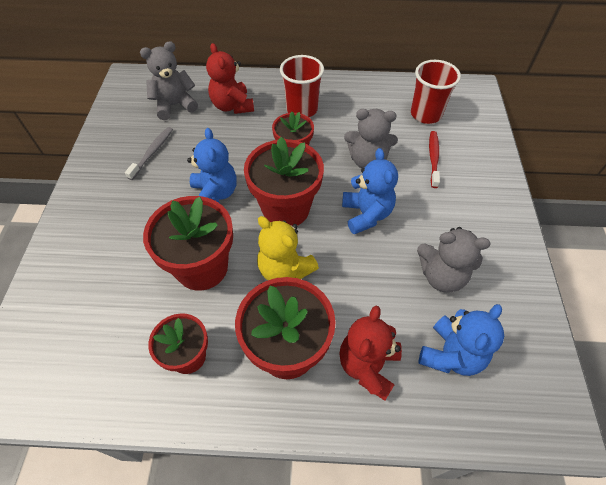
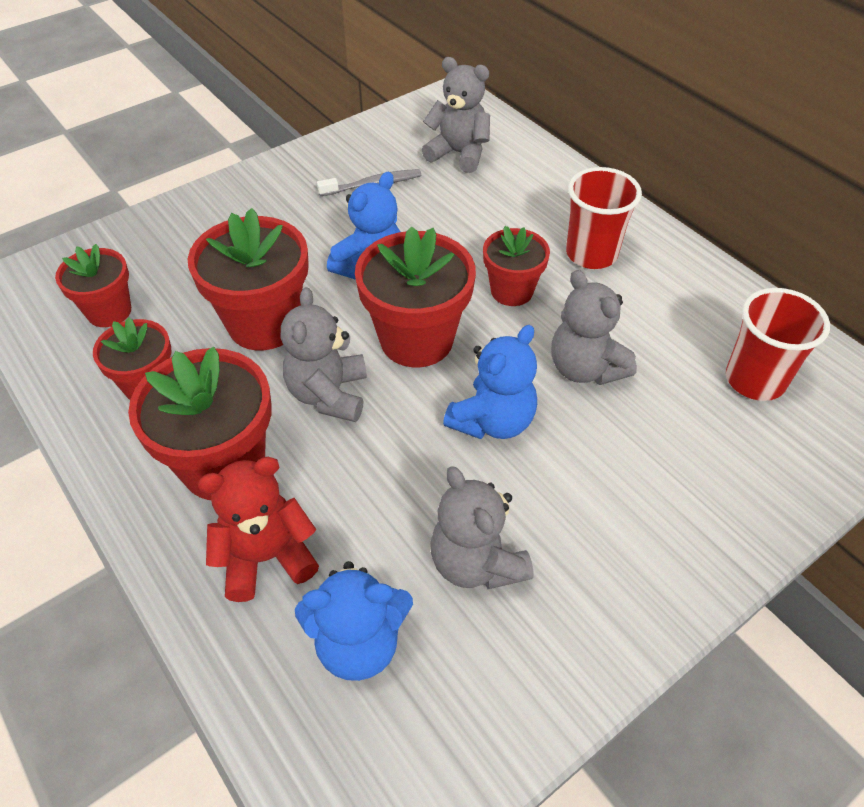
camera: 50 degrees right, 5 degrees down
red teddy bear [206,43,254,114] -> none
yellow teddy bear [257,216,319,280] -> grey teddy bear [281,287,367,422]
red toothbrush [429,131,440,188] -> none
none -> red flower pot [55,244,131,327]

